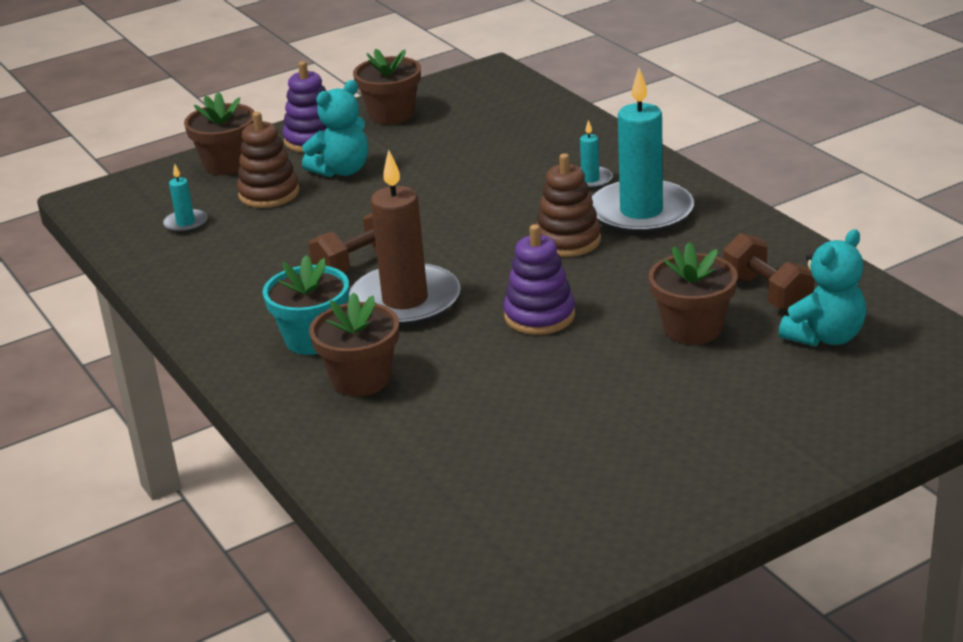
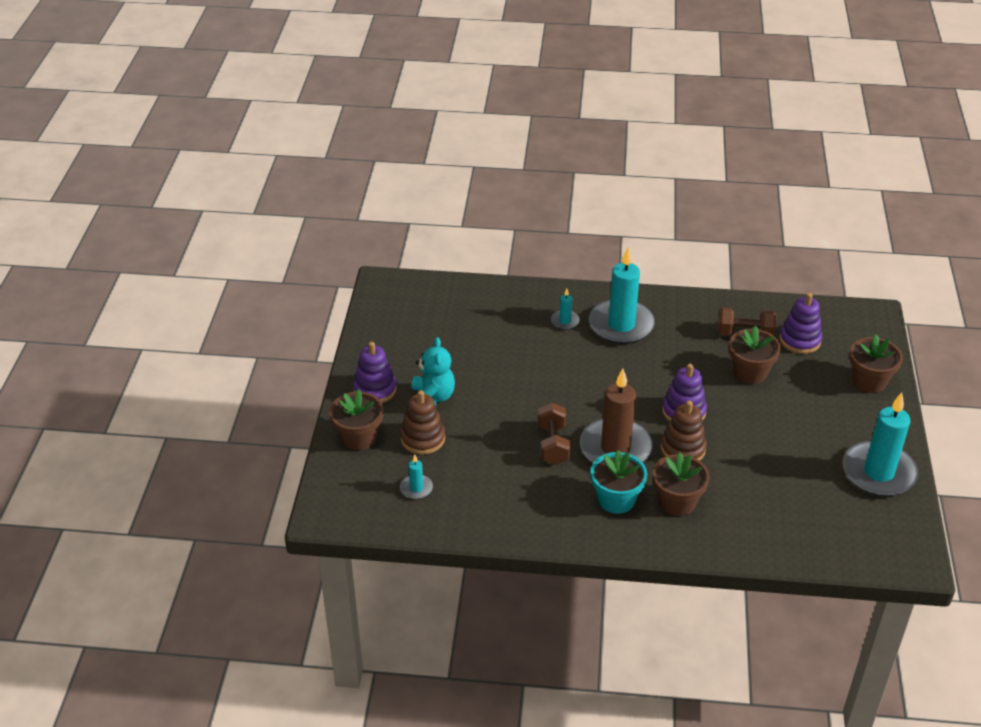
camera: 55 degrees left, 10 degrees up
brown flower pot [353,49,421,125] -> brown flower pot moved to [850,334,903,393]
brown stacking toy [536,153,601,257] -> brown stacking toy moved to [661,401,707,461]
turquoise teddy bear [778,229,866,347] -> purple stacking toy [779,293,822,354]
none -> turquoise candle [843,392,918,497]

